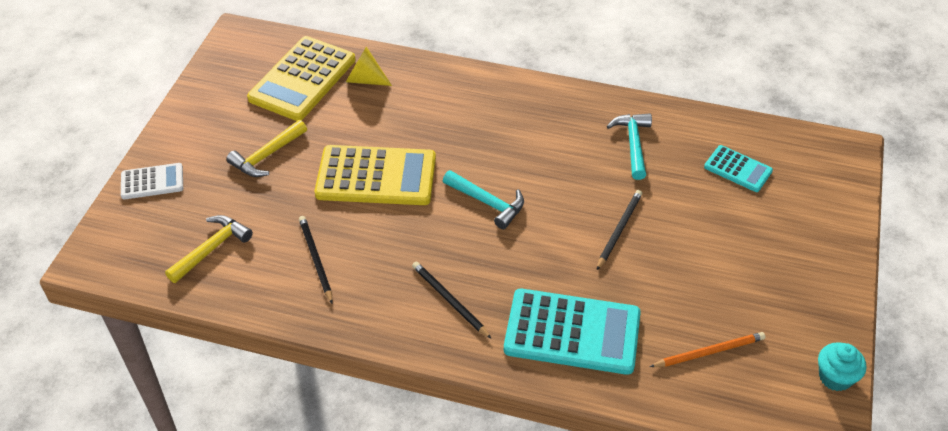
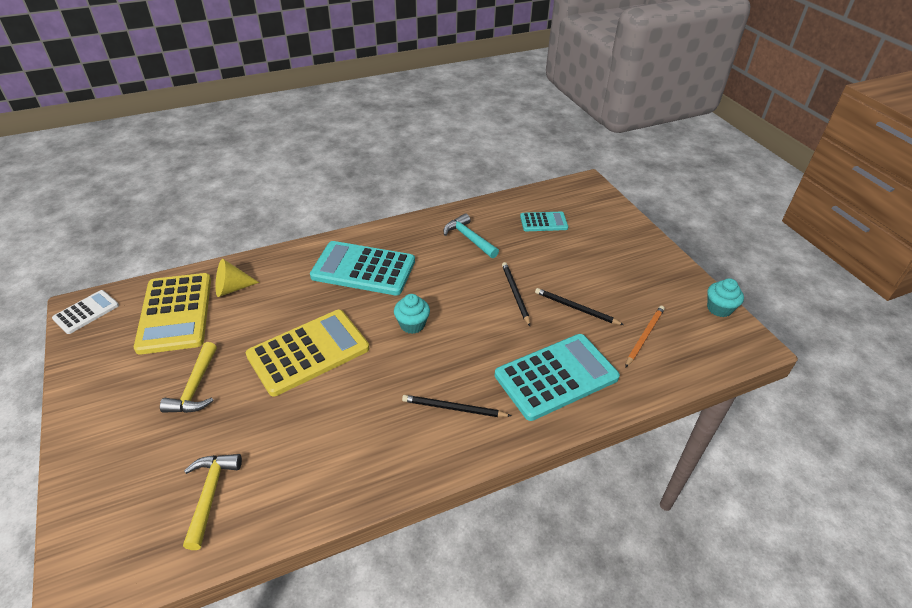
camera: 40 degrees left, 5 degrees down
white calculator [121,163,183,200] -> white calculator moved to [52,290,119,334]
black pencil [299,216,333,303] -> black pencil moved to [535,288,624,325]
turquoise hammer [443,170,524,229] -> turquoise cupcake [394,294,430,334]
none -> turquoise calculator [310,241,415,295]

